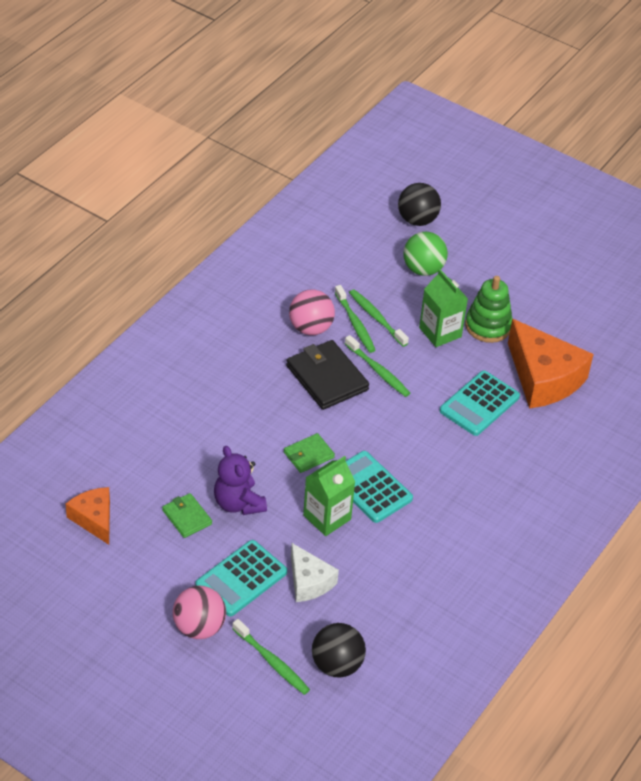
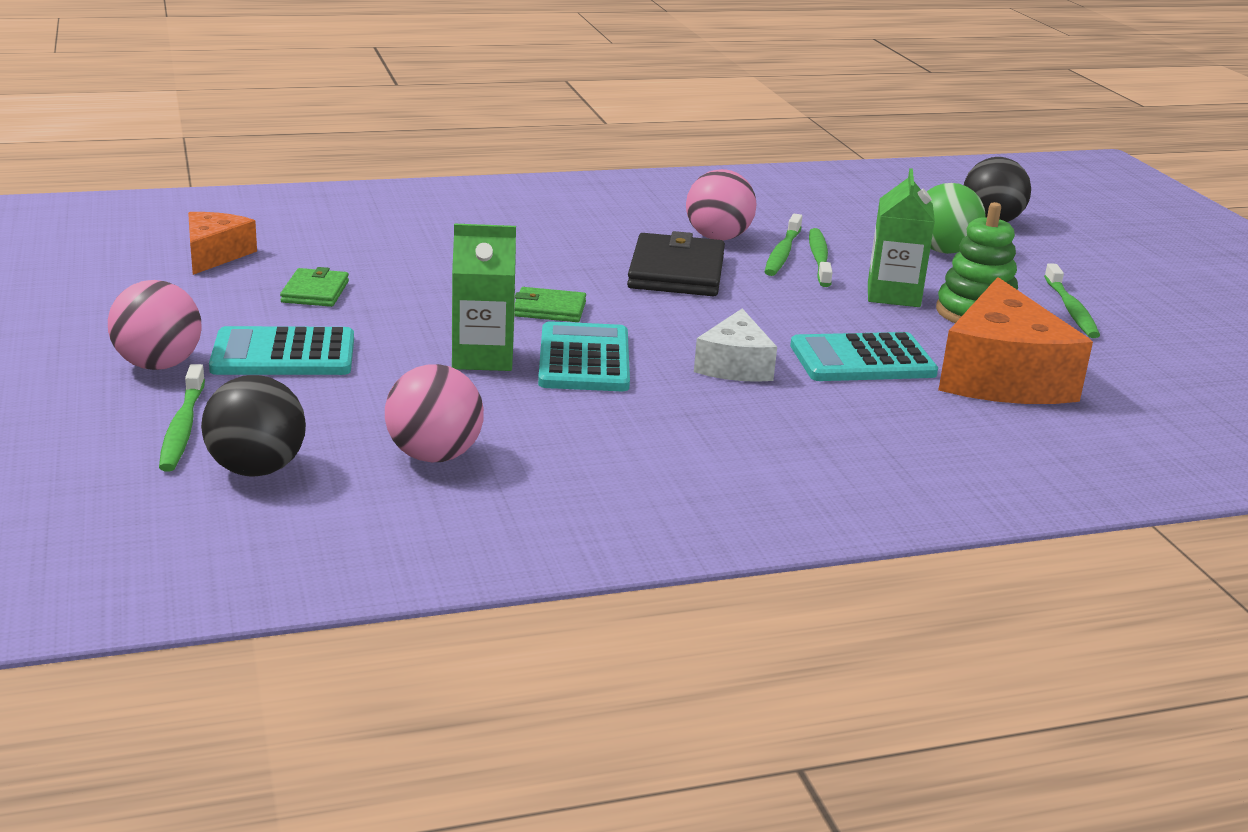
camera: 40 degrees right, 20 degrees down
purple teddy bear [214,446,267,515] -> none
white cheese [291,543,339,602] -> white cheese moved to [694,308,777,382]
green toothbrush [345,335,410,397] -> green toothbrush moved to [1044,263,1100,338]
none -> pink ball [385,364,484,462]

